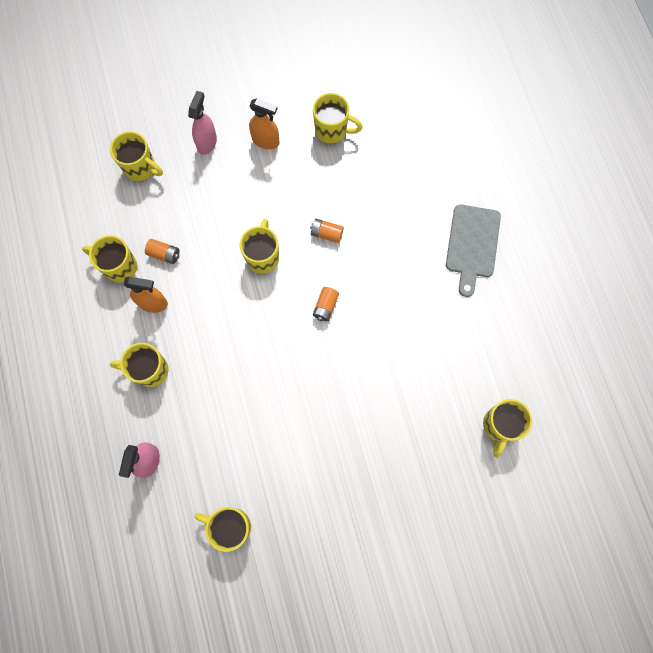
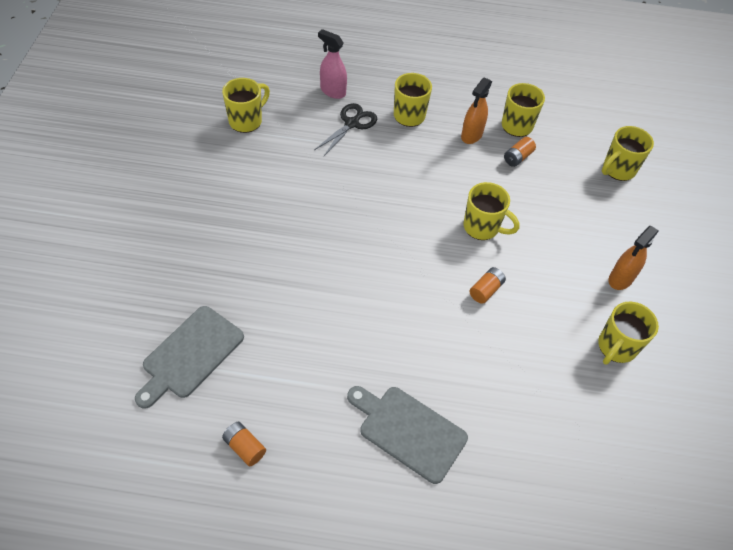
camera: 110 degrees right, 20 degrees down
pink spray bottle [188,91,217,155] -> none
orange battery [313,287,339,321] -> orange battery moved to [222,422,266,466]
yellow mug [483,399,532,458] -> grey cutting board [135,306,244,409]
none -> black scissors [314,103,377,156]

